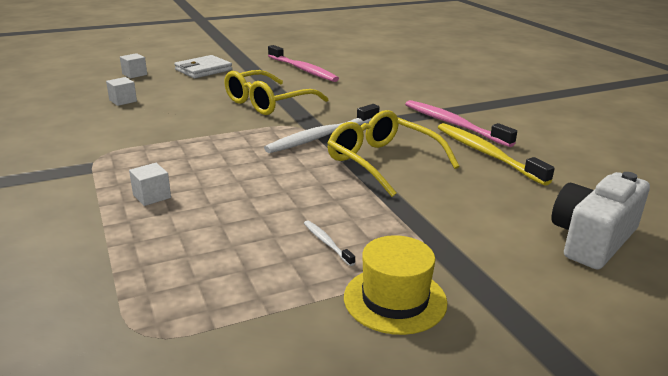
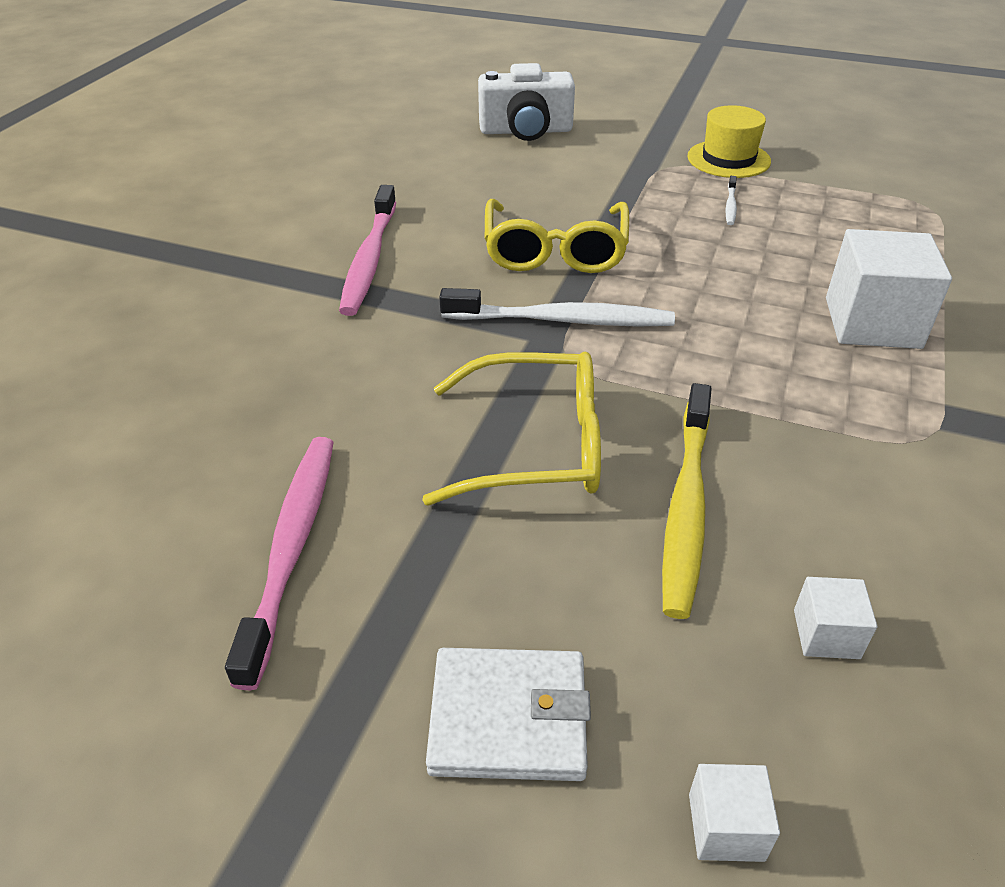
camera: 135 degrees left, 15 degrees up
white cube [129,163,171,206] -> white cube [826,229,952,349], size x2.09
yellow toothbrush [438,123,555,186] -> yellow toothbrush moved to [662,383,712,619]

